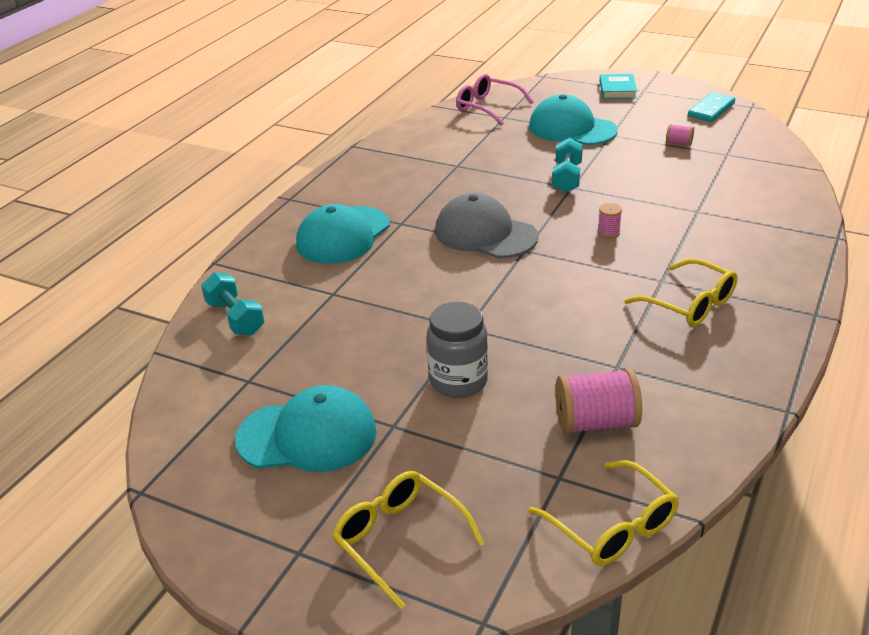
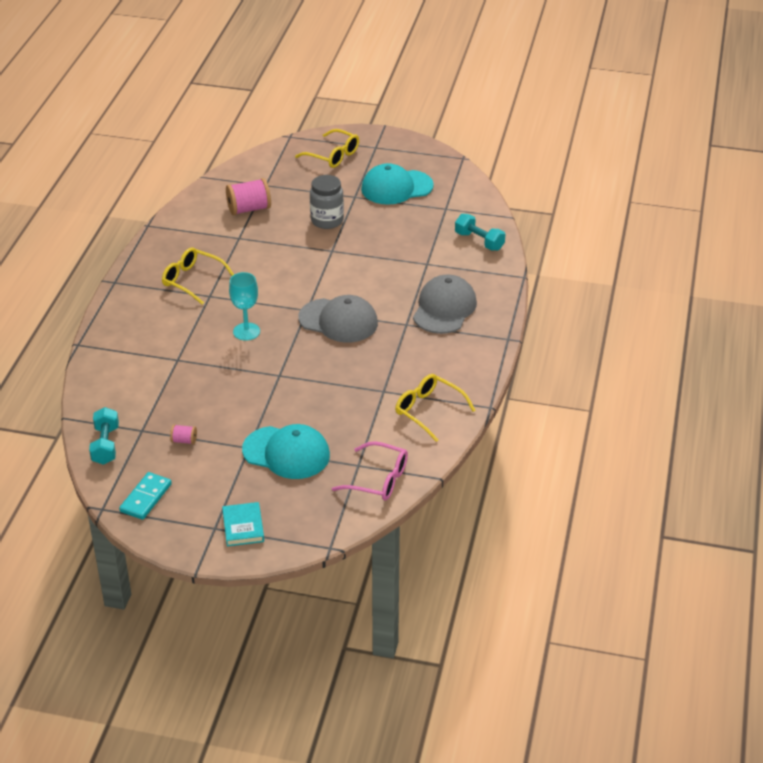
camera: 165 degrees right, 5 degrees up
turquoise cap [296,204,390,264] -> grey cap [413,275,477,334]
yellow glasses [529,460,679,566] -> yellow glasses moved to [395,374,476,442]
turquoise dumbbell [552,138,583,193] -> turquoise dumbbell moved to [89,407,119,465]
pink spool [598,203,622,238] -> turquoise goblet [229,272,260,341]

